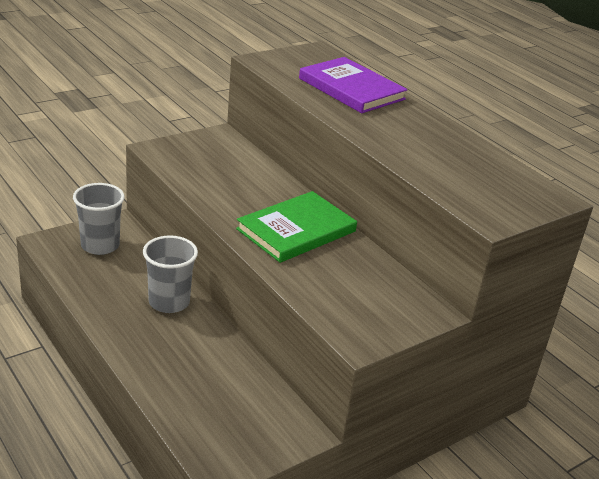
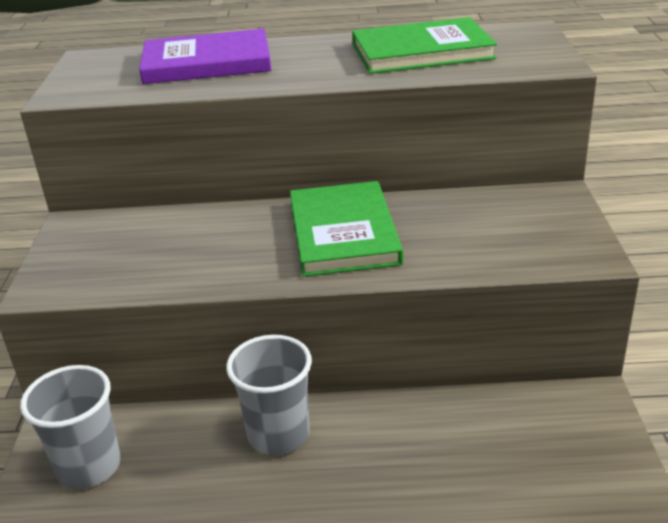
camera: 50 degrees left, 0 degrees up
none -> green book [352,17,497,74]

